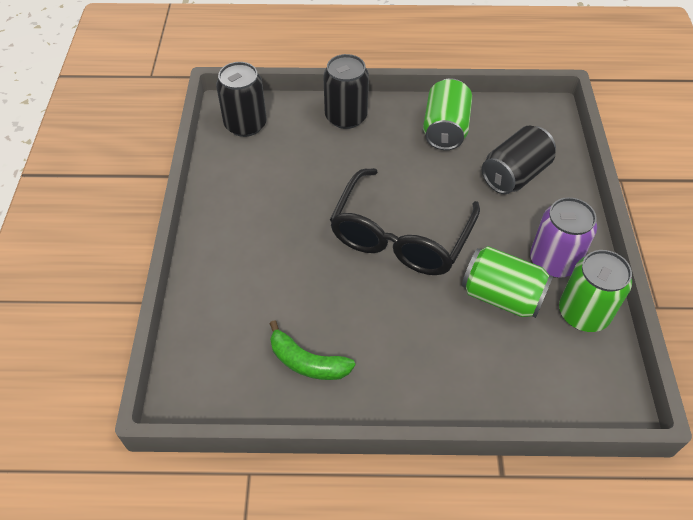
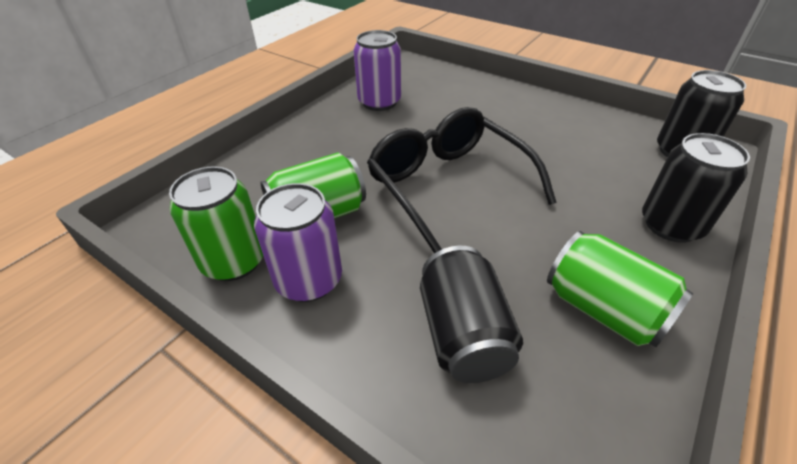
camera: 125 degrees right, 10 degrees down
green banana [269,320,355,380] -> purple can [354,30,401,111]

